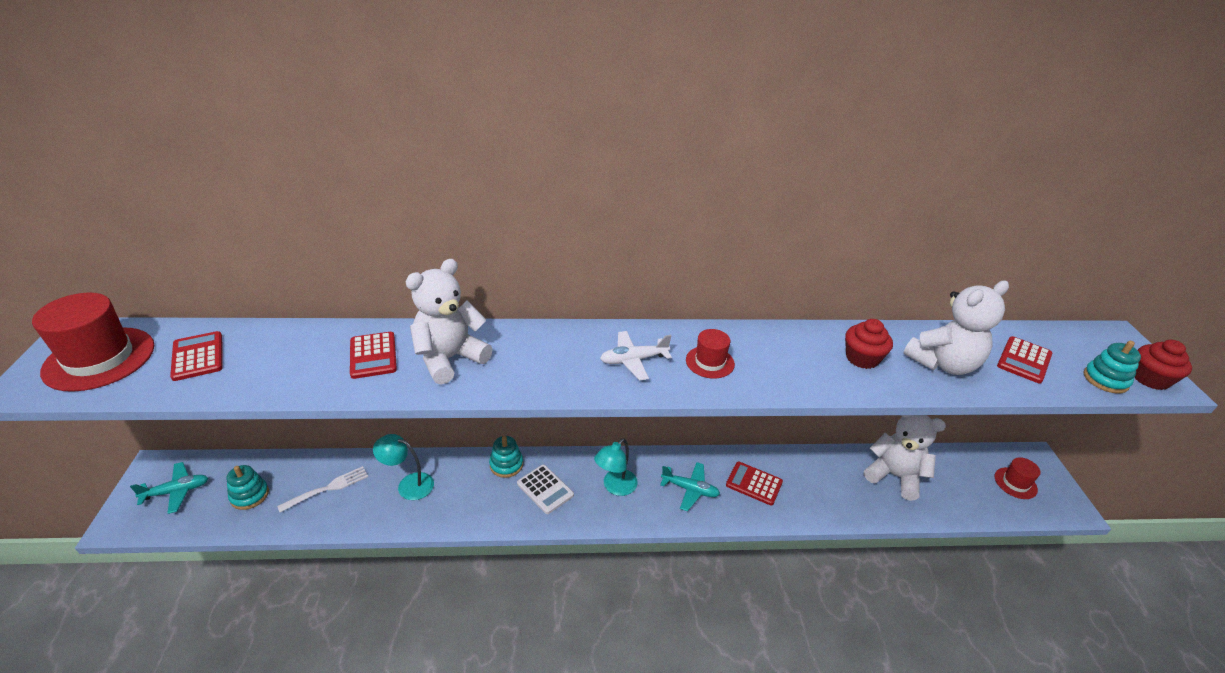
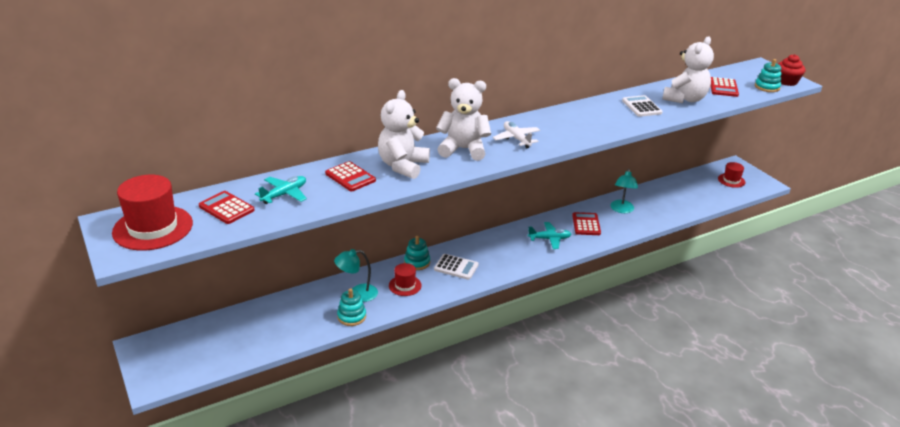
camera: 25 degrees left, 5 degrees down
turquoise plane [130,462,208,514] -> turquoise plane moved to [255,176,307,204]
turquoise stacking toy [226,465,269,510] -> turquoise stacking toy moved to [337,289,366,326]
white fork [277,466,368,513] -> none
turquoise lamp [594,438,638,496] -> turquoise lamp moved to [610,169,638,213]
white plane [600,331,672,380] -> white plane turned 105 degrees clockwise [493,121,540,148]
red hat [686,329,735,379] -> red hat moved to [389,263,422,296]
red calculator [726,461,783,506] -> red calculator turned 90 degrees clockwise [572,212,601,235]
red cupcake [845,319,893,369] -> white calculator [622,95,663,117]
white teddy bear [864,415,946,501] -> white teddy bear moved to [436,78,491,161]

